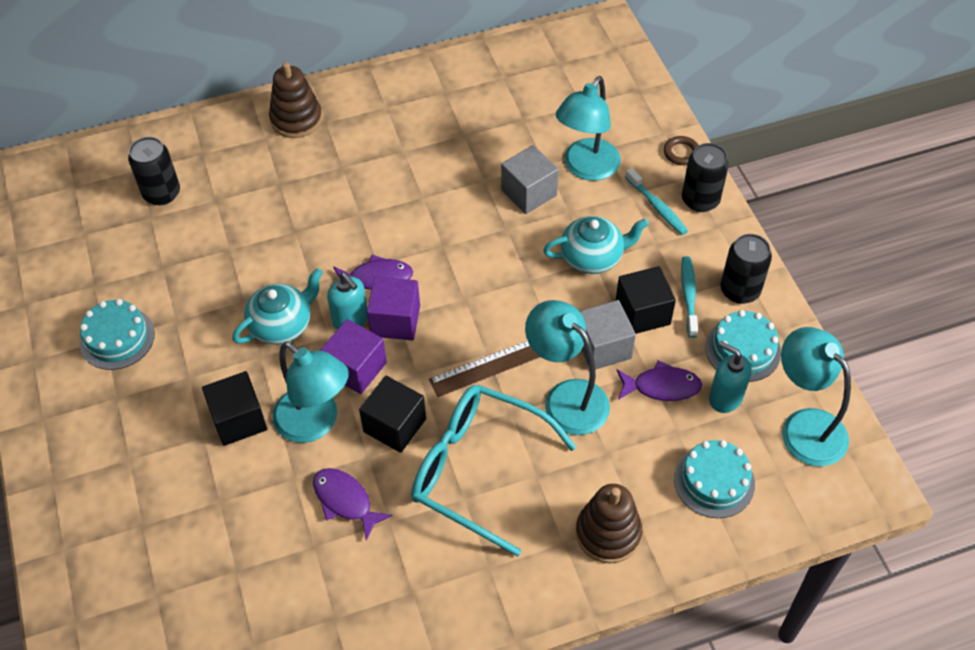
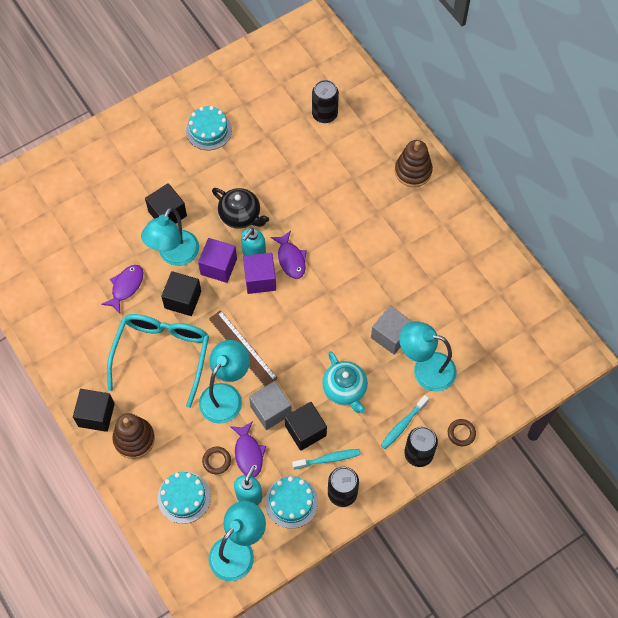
camera: 75 degrees right, 10 degrees up
turquoise teapot [232,268,323,345] -> black teapot [212,188,269,229]
none -> black cube [73,389,115,432]
none -> brown ring [202,447,231,474]

